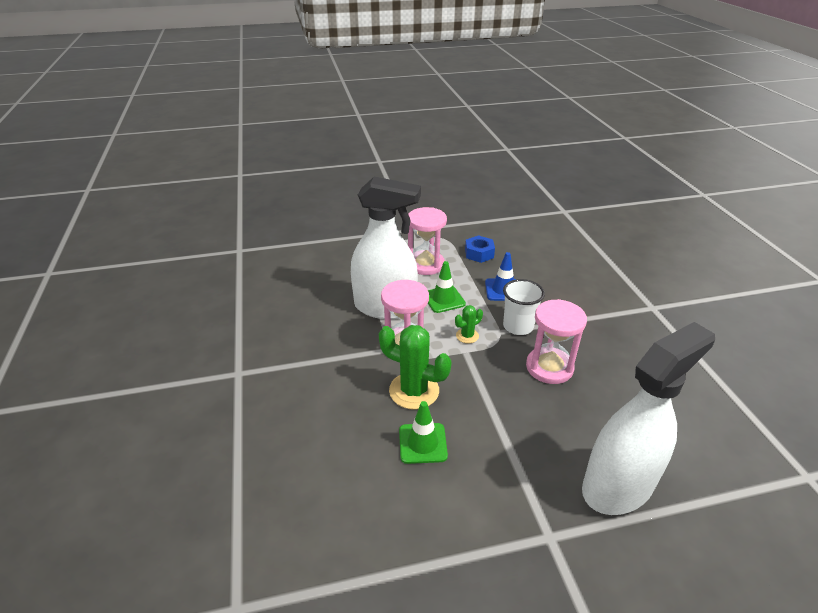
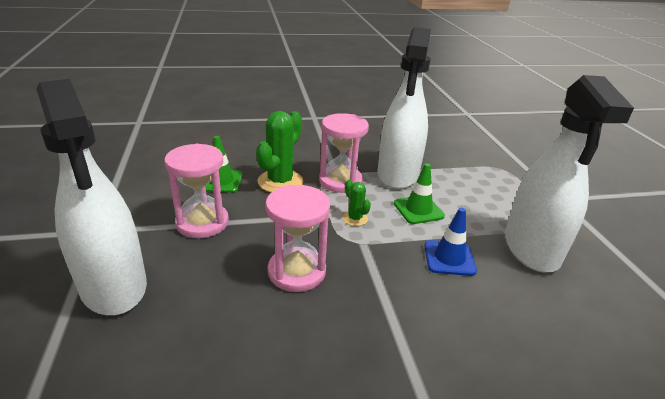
camera: 90 degrees right, 5 degrees down
pink hourglass [408,207,447,275] -> pink hourglass moved to [164,143,229,238]
blue nut [465,235,495,263] -> white spray bottle [505,75,634,273]
white cup [503,279,545,335] -> none

